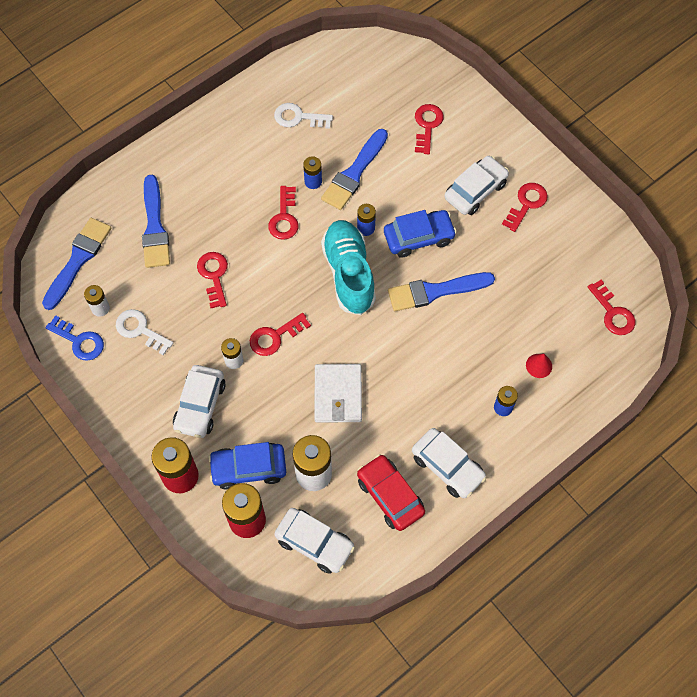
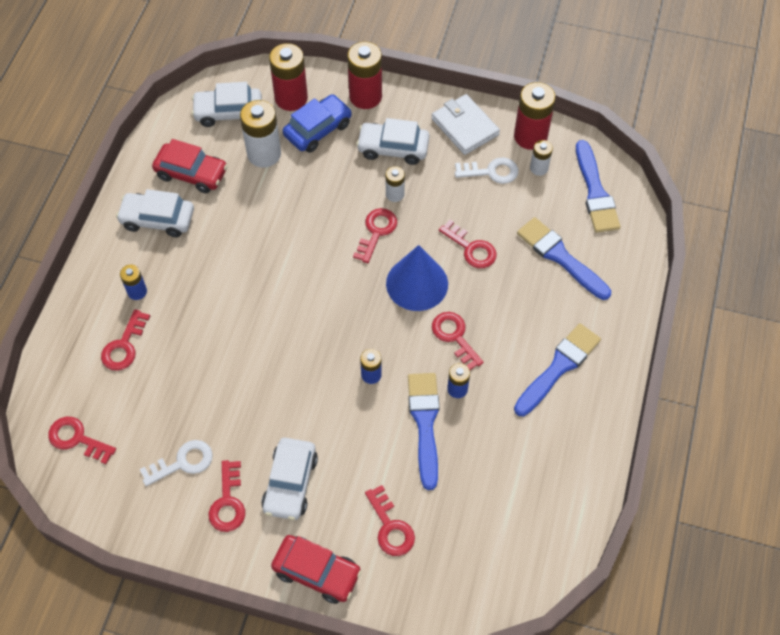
camera: 145 degrees right, 5 degrees down
blue key [46,315,104,361] -> red battery [514,82,556,150]
white car [173,365,226,438] -> white car turned 60 degrees counterclockwise [356,118,429,165]
white key [274,103,333,129] -> white key moved to [140,440,213,486]
white wallet [314,364,362,422] -> white wallet moved to [432,94,500,155]
turquoise shoe [321,220,376,315] -> none
blue car [384,210,457,258] -> none
blue brush [388,272,495,311] -> blue brush moved to [514,323,601,416]
red cone [526,354,552,378] -> red key [101,309,150,371]
none -> red car [271,535,362,604]
none -> blue cone [386,245,448,311]

